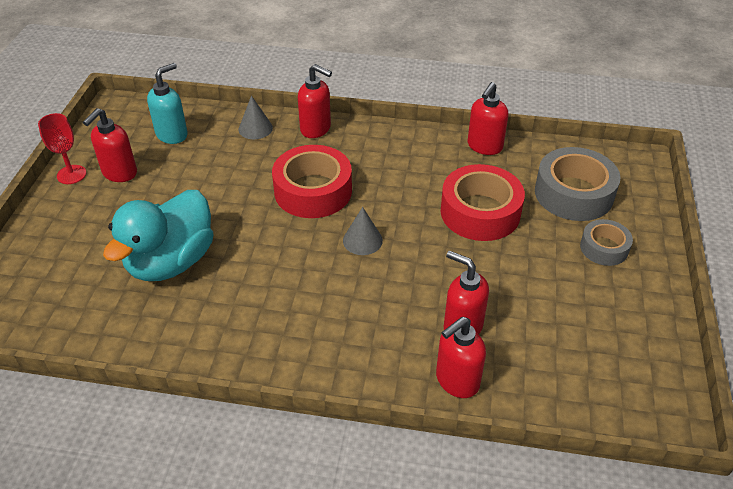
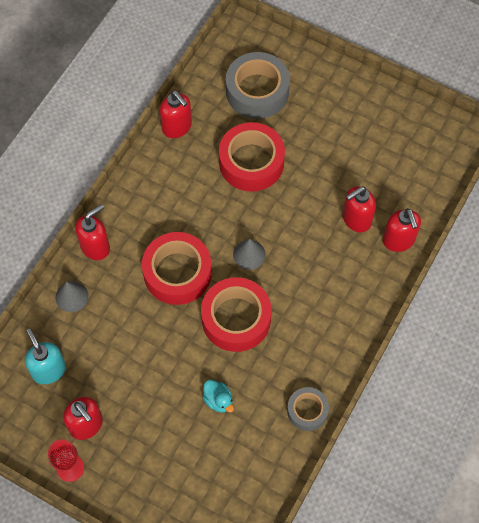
camera: 70 degrees left, 20 degrees up
turquoise duck [103,190,214,281] -> turquoise duck [202,380,234,413], size x0.41
grey tape [580,219,633,266] -> grey tape moved to [287,387,329,431]
none -> red tape [201,277,272,352]

